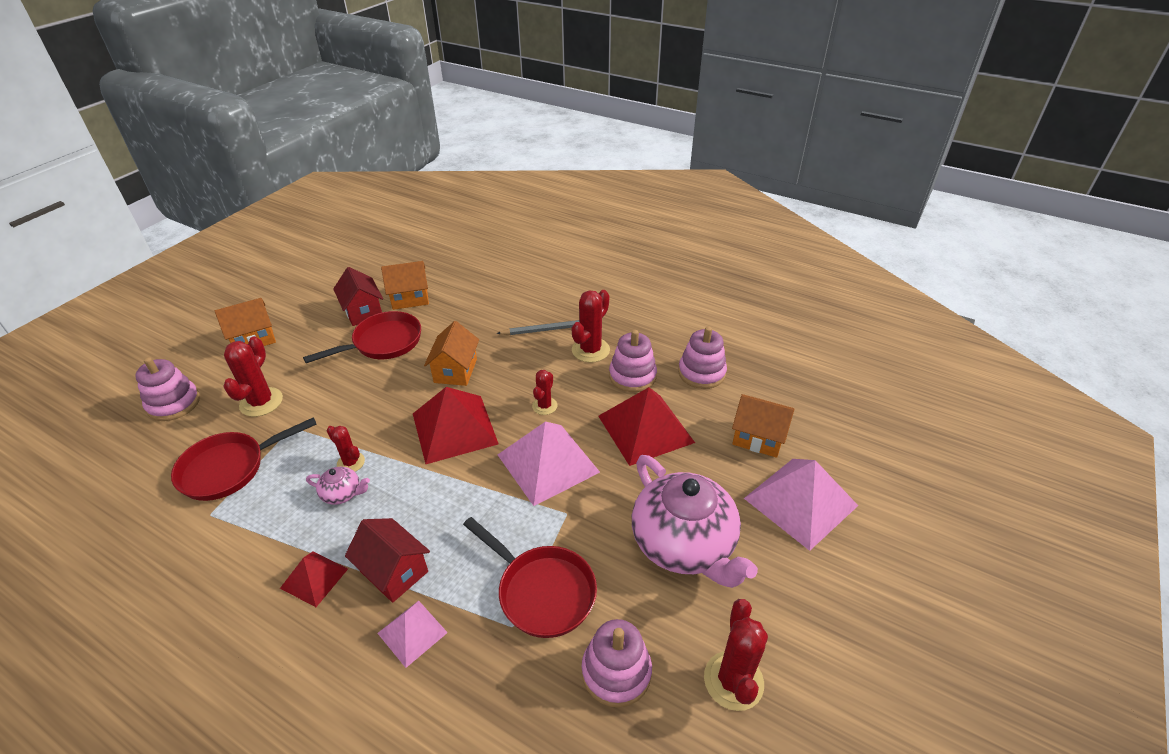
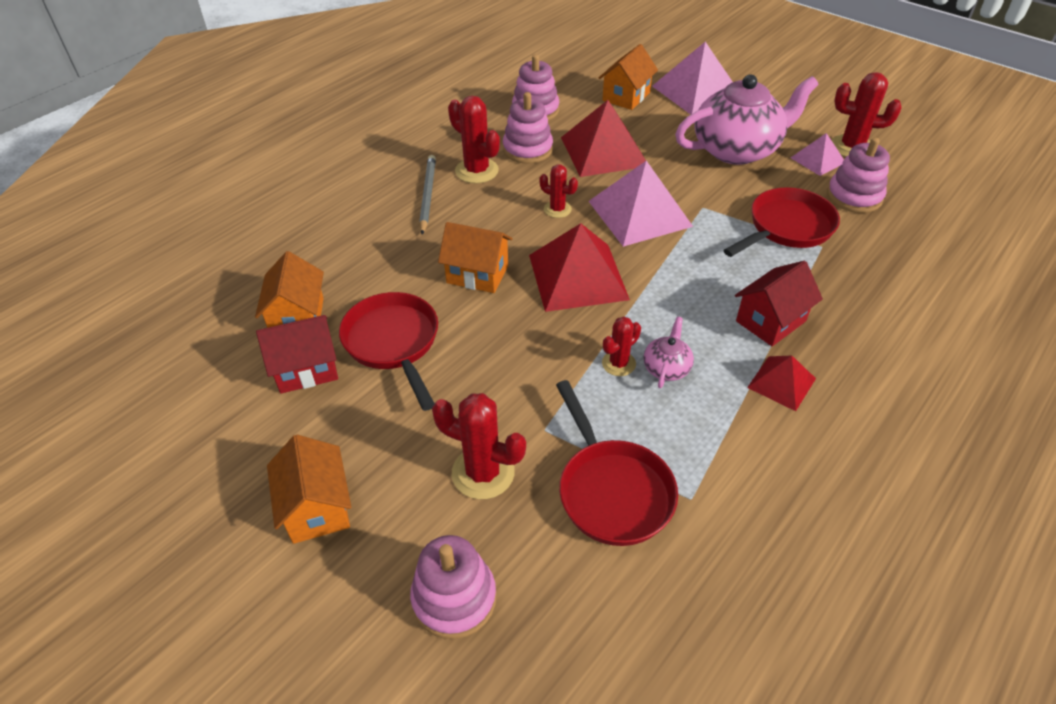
camera: 80 degrees left, 5 degrees up
pink pyramid [377,601,448,668] -> pink pyramid moved to [790,133,844,176]

